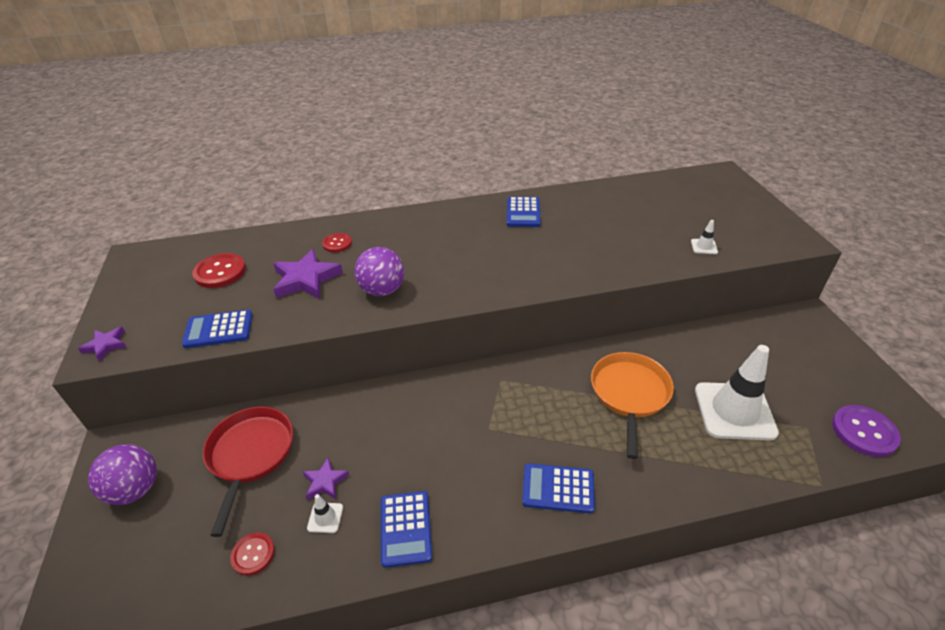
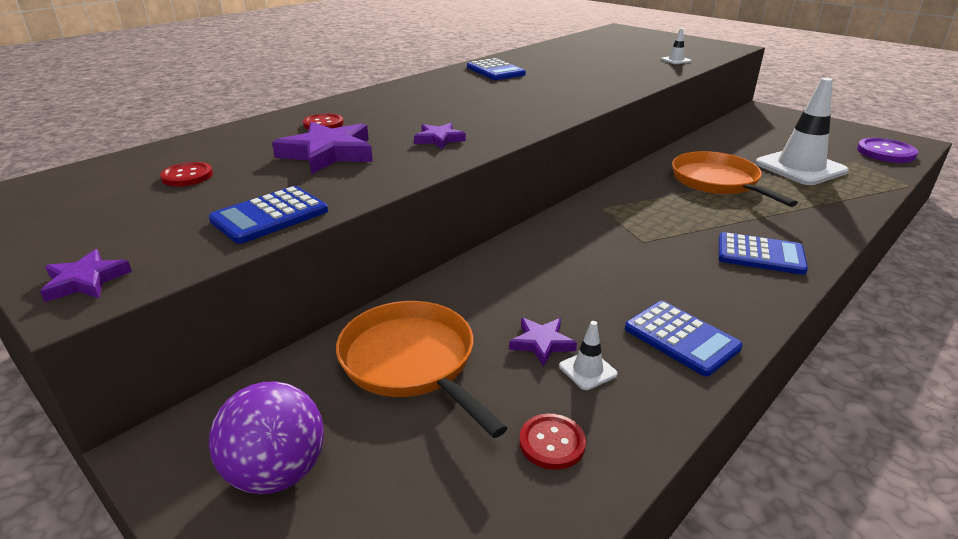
camera: 35 degrees left, 10 degrees down
red button [192,253,246,288] -> red button [160,162,213,186], size x0.62
red pan [203,407,293,537] -> orange pan [336,301,508,438]
purple ball [354,247,404,296] -> purple star [414,123,466,149]
blue calculator [522,463,595,514] -> blue calculator turned 135 degrees counterclockwise [719,232,808,275]

